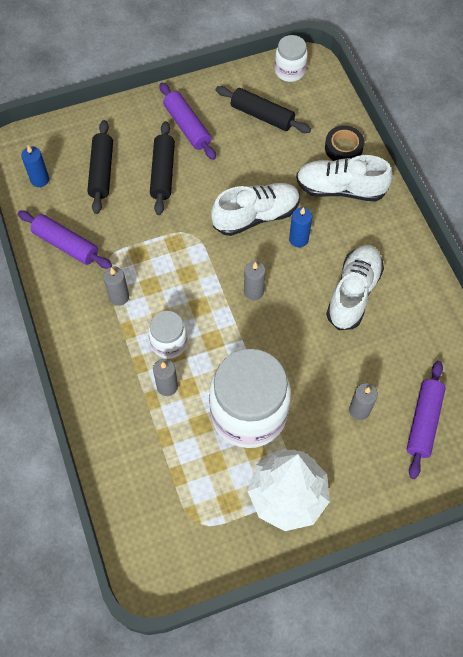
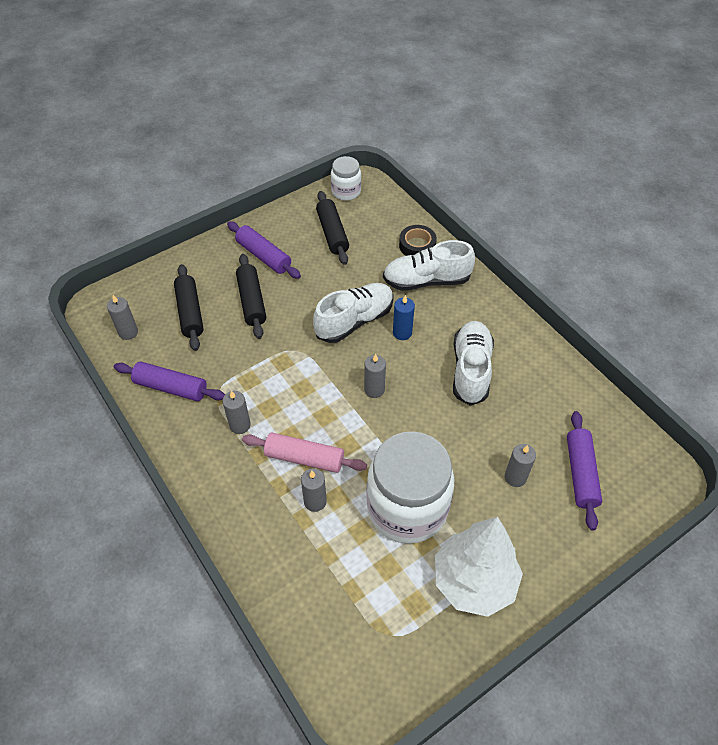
camera: 15 degrees left, 10 degrees down
blue candle [21,146,49,187] -> grey candle [107,295,138,340]
white jar [149,311,187,359] -> pink rolling pin [242,433,367,473]
black rolling pin [216,86,311,133] -> black rolling pin turned 60 degrees clockwise [316,191,349,265]

